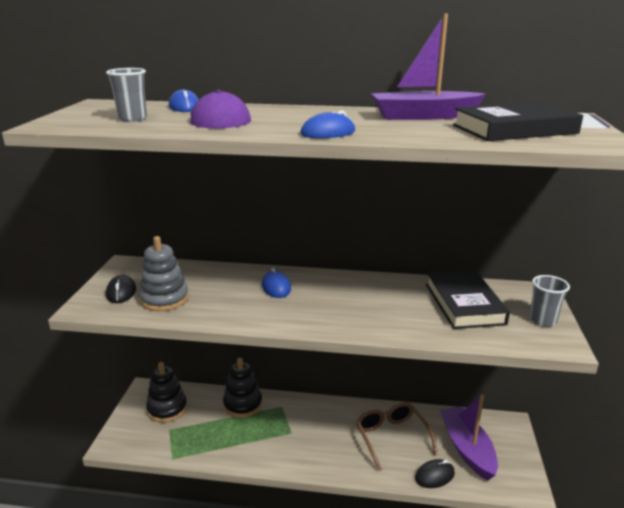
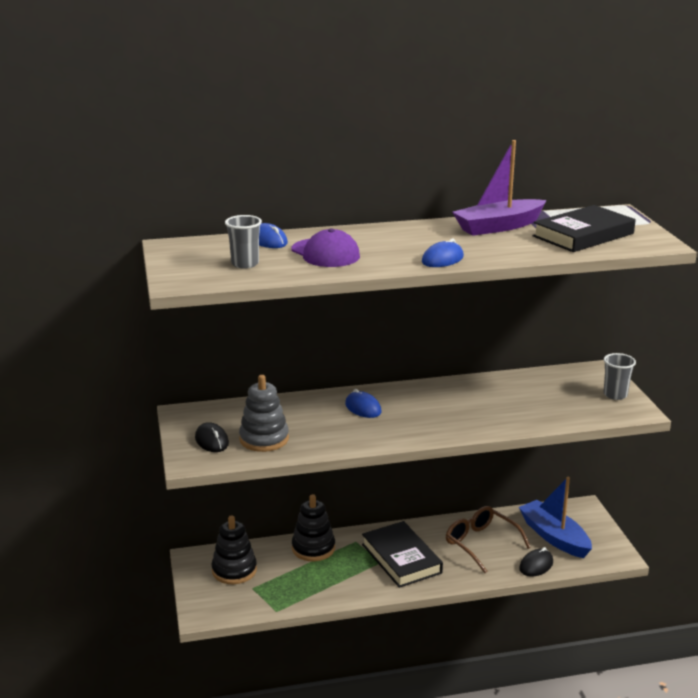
camera: 20 degrees left, 0 degrees up
black book [426,270,510,329] -> black book moved to [362,521,443,588]
purple boat [440,395,498,481] -> blue boat [519,477,592,558]

